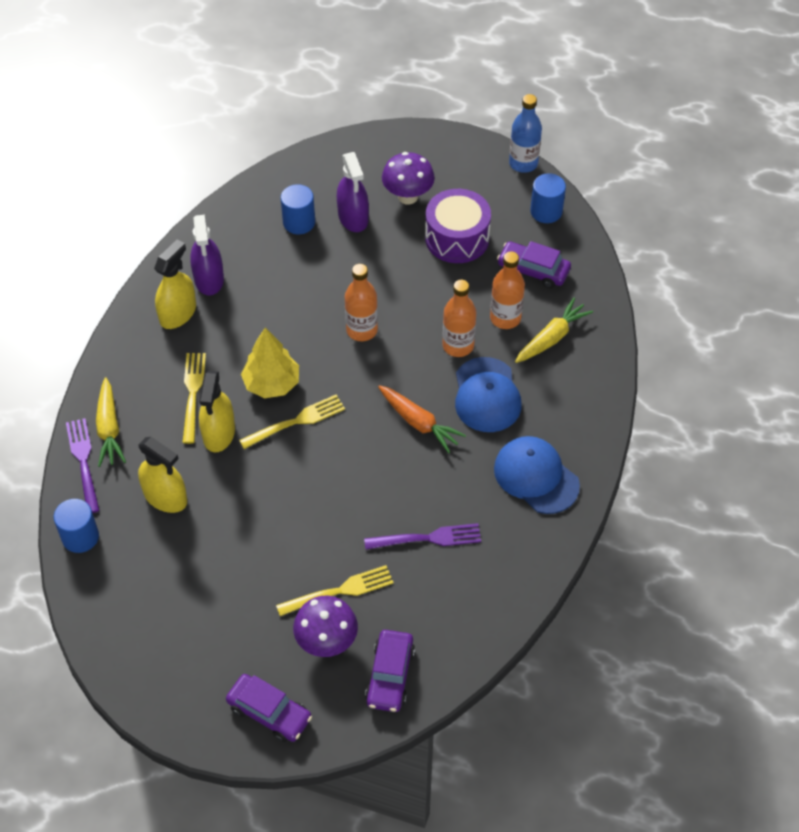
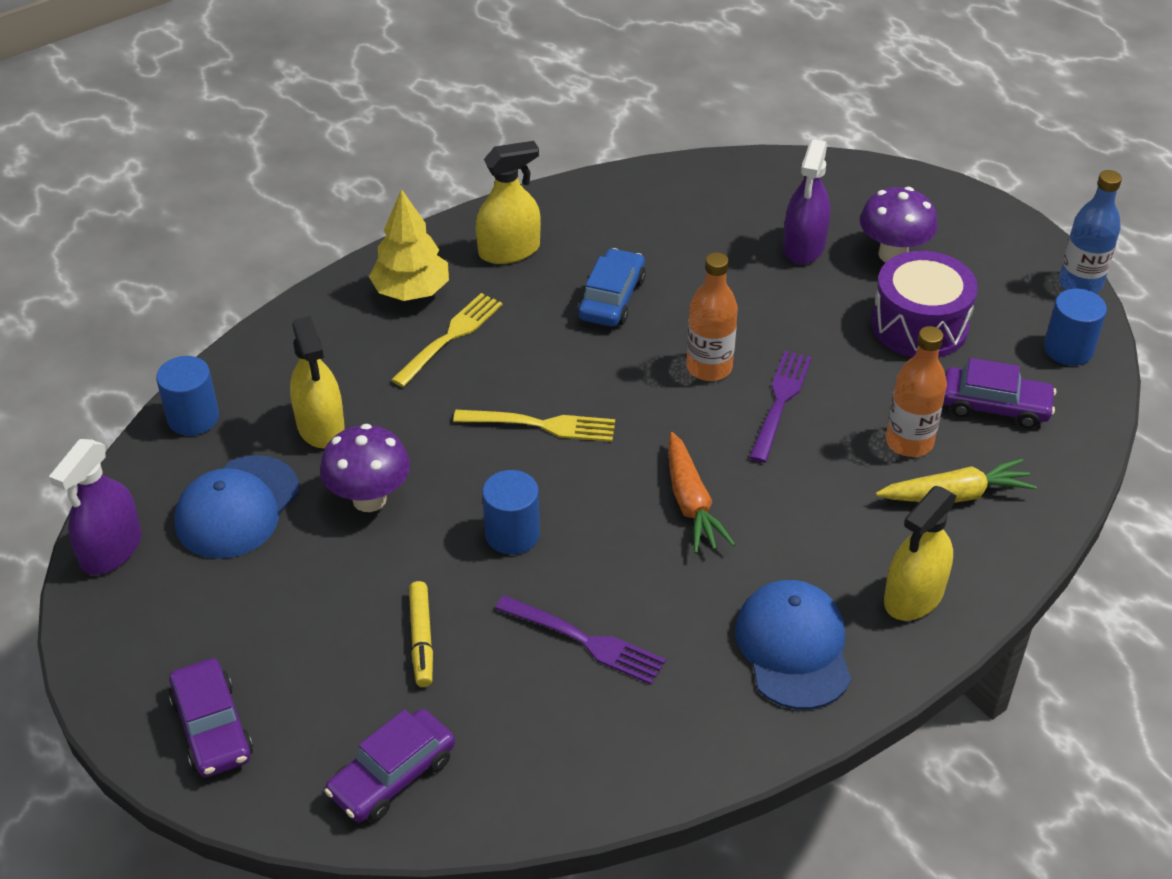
camera: 35 degrees right, 10 degrees down
purple fork [66,418,100,513] -> purple fork moved to [749,351,812,463]
yellow carrot [96,377,126,467] -> none
purple spray bottle [190,215,224,295] -> purple spray bottle moved to [49,439,142,575]
yellow spray bottle [199,371,235,452] -> yellow spray bottle moved to [884,486,957,621]
yellow tree [241,328,299,398] -> yellow tree moved to [369,189,449,301]
yellow fork [276,565,394,616] -> yellow marker [409,581,433,687]
blue cylinder [281,184,315,234] -> blue cylinder moved to [482,470,540,555]
purple mushroom [293,595,358,657] -> purple mushroom moved to [320,424,410,512]
orange bottle [442,280,476,357] -> none
blue cap [455,357,522,432] -> blue cap moved to [174,455,299,559]
purple car [497,241,571,289] -> purple car turned 135 degrees clockwise [943,358,1056,428]
none -> blue car [578,248,646,327]

